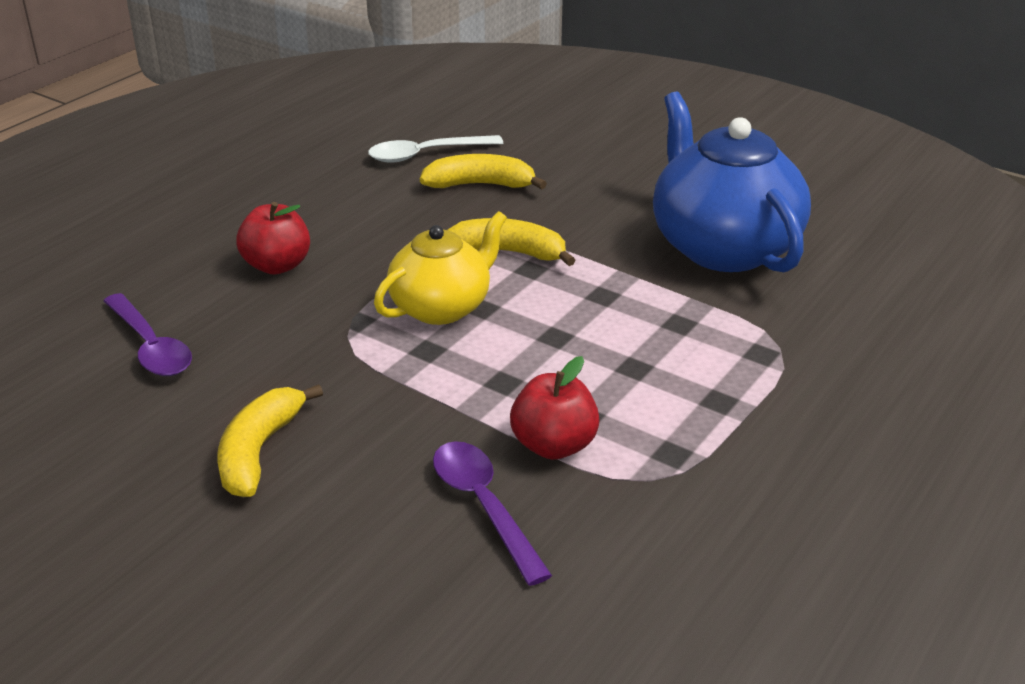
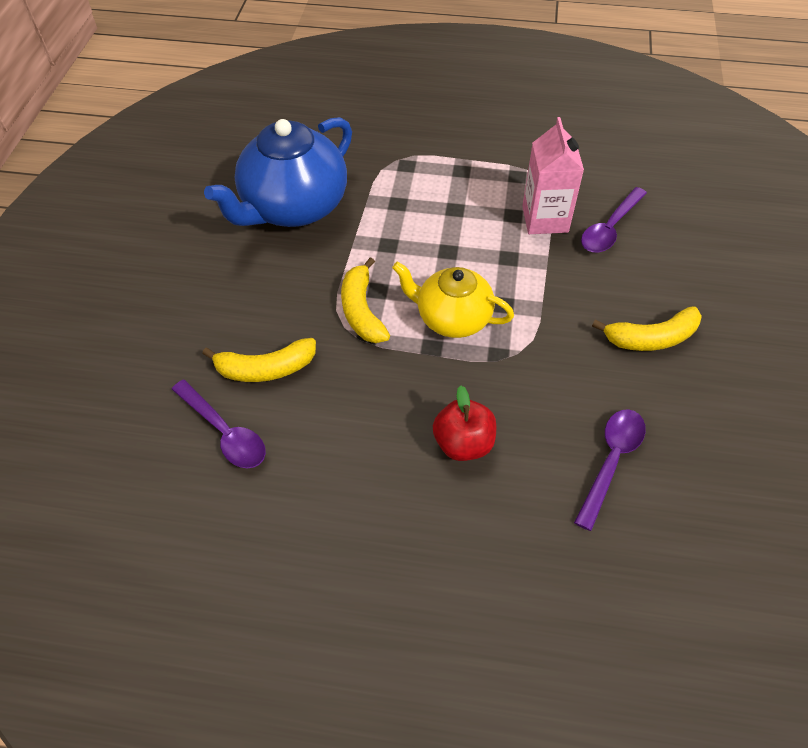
camera: 115 degrees left, 20 degrees up
white spoon [368,135,503,163] -> purple spoon [171,380,266,468]
yellow banana [420,154,547,189] -> yellow banana turned 75 degrees counterclockwise [202,338,316,382]
red apple [510,356,600,460] -> pink carton [522,117,584,234]

